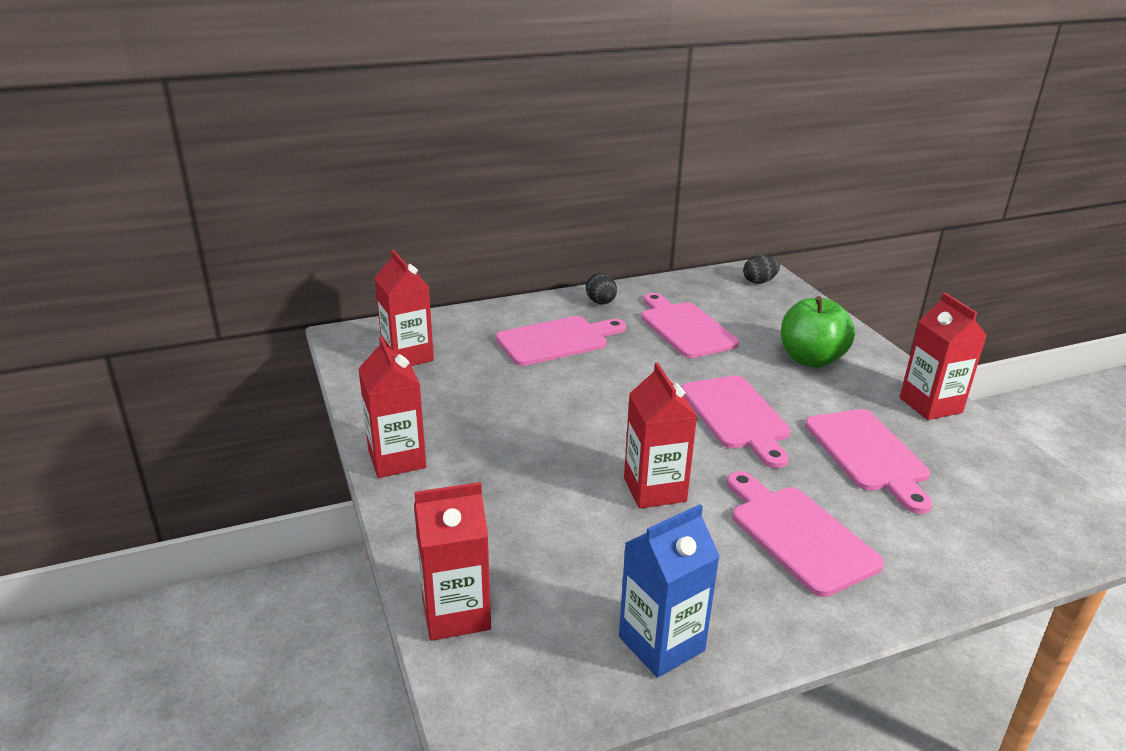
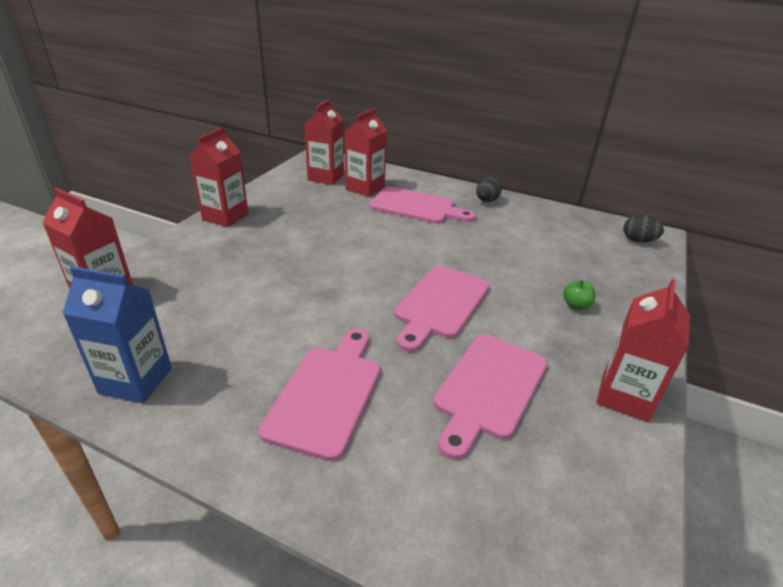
camera: 45 degrees right, 5 degrees up
red carton [624,362,697,509] -> red carton moved to [345,108,387,197]
pink cutting board [641,293,739,358] -> none
green apple [781,296,855,368] -> green apple [563,280,596,310], size x0.43

